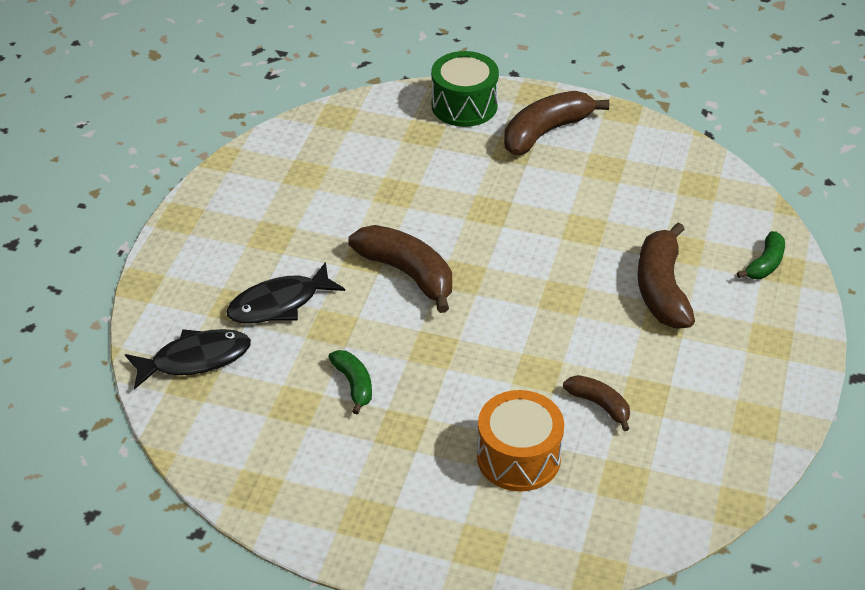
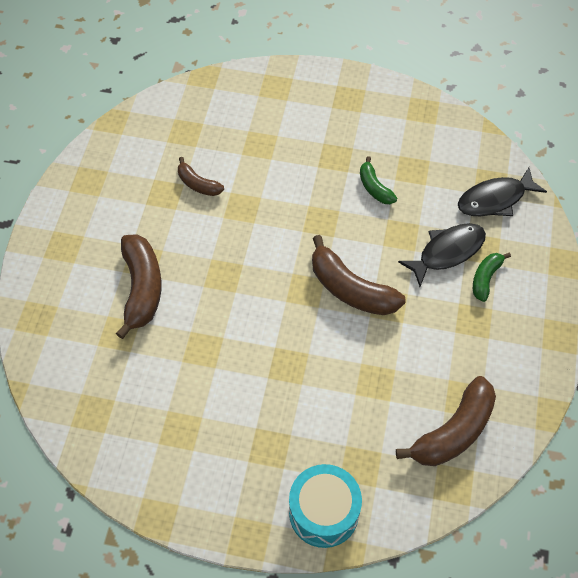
camera: 175 degrees right, 15 degrees up
green drum [431,51,499,127] -> turquoise drum [289,464,362,548]
orange drum [477,390,564,492] -> none
brown banana [504,91,609,155] -> brown banana moved to [396,376,496,466]
green banana [737,231,785,279] -> green banana moved to [473,253,511,302]

